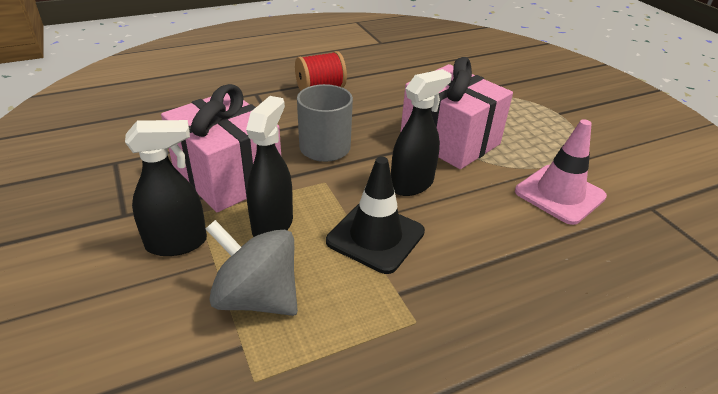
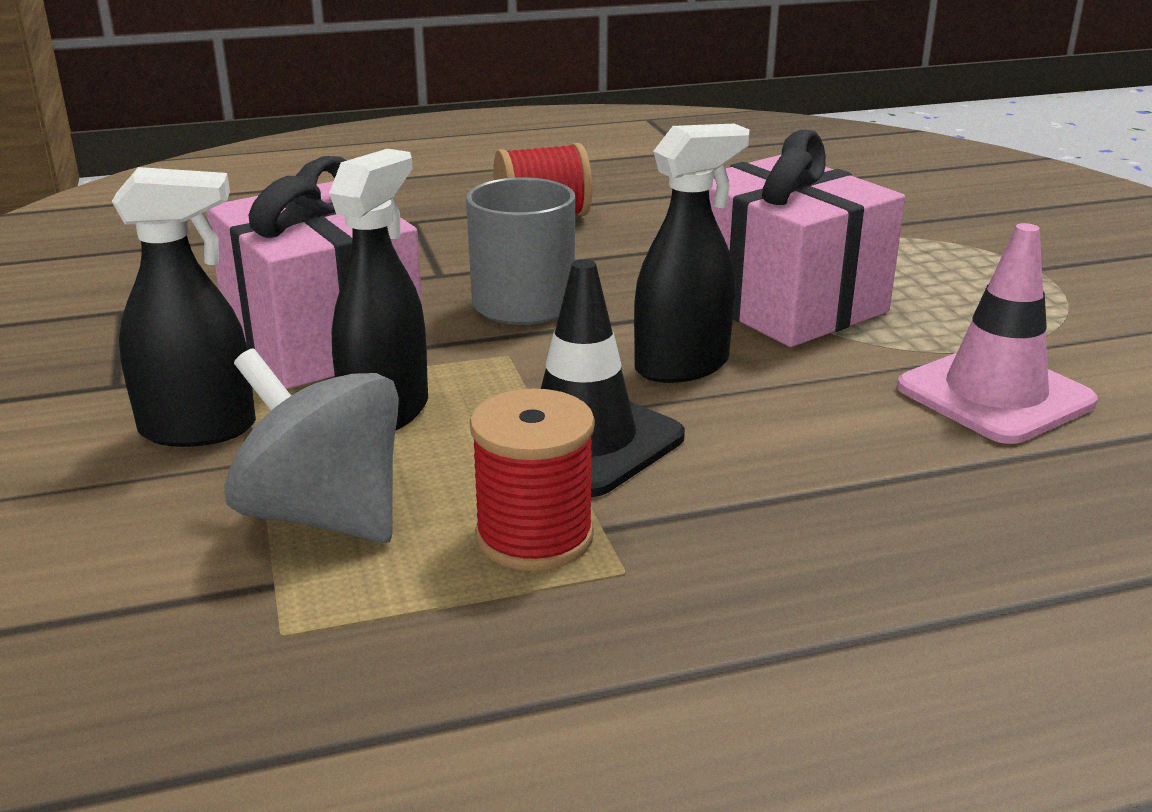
camera: 10 degrees right, 10 degrees down
none -> red spool [470,388,595,571]

